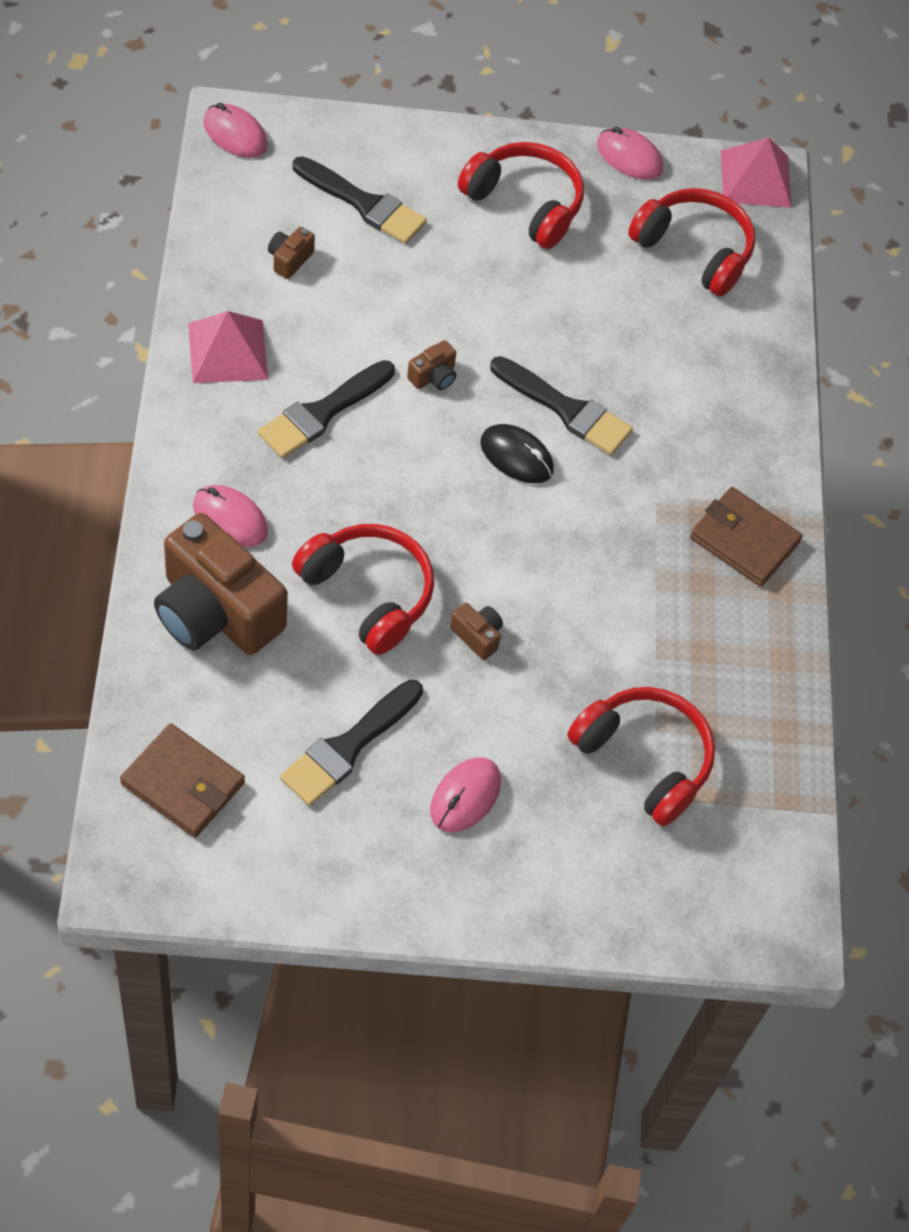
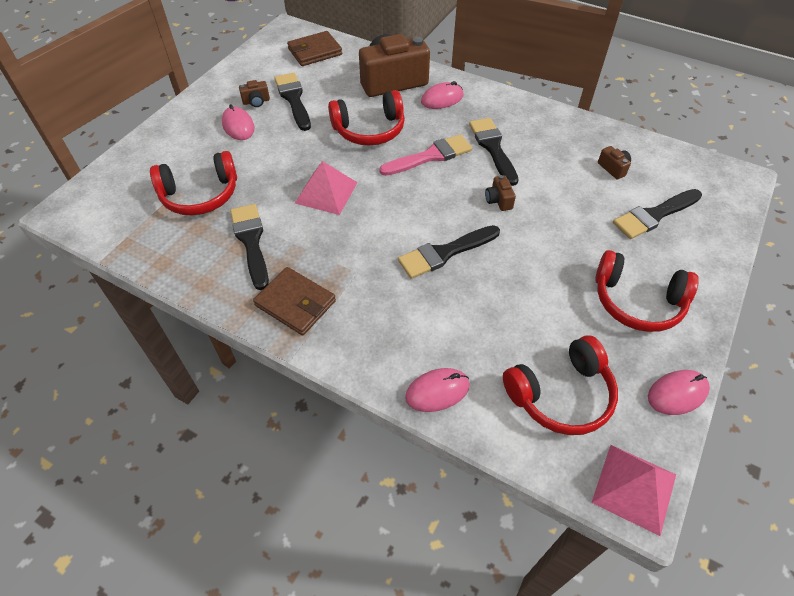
camera: 125 degrees right, 5 degrees down
pink pyramid [188,311,268,383] -> pink pyramid moved to [295,161,358,215]
pink mouse [203,103,268,158] -> pink mouse moved to [405,368,470,412]
brown camera [450,603,503,660] -> brown camera moved to [239,80,270,107]
red headphones [458,142,584,249] -> red headphones turned 45 degrees clockwise [595,250,699,332]
black mouse [480,424,554,483] -> none
brown wallet [690,487,803,587] -> brown wallet turned 60 degrees clockwise [253,267,336,335]
none -> black brush [230,204,269,290]
none -> pink brush [379,134,472,176]

